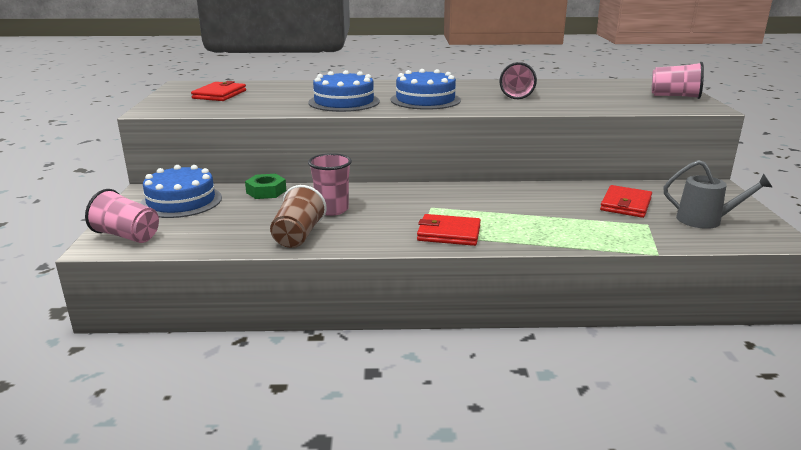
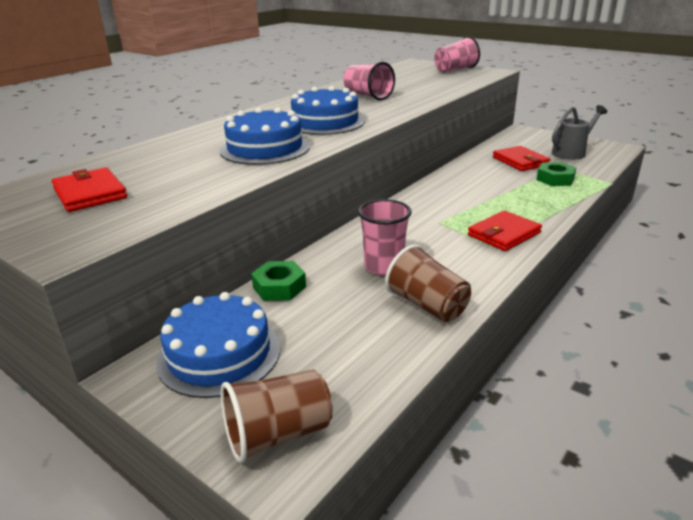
camera: 50 degrees left, 5 degrees up
pink cup [85,189,159,243] -> brown cup [221,370,333,463]
none -> green nut [537,162,576,186]

